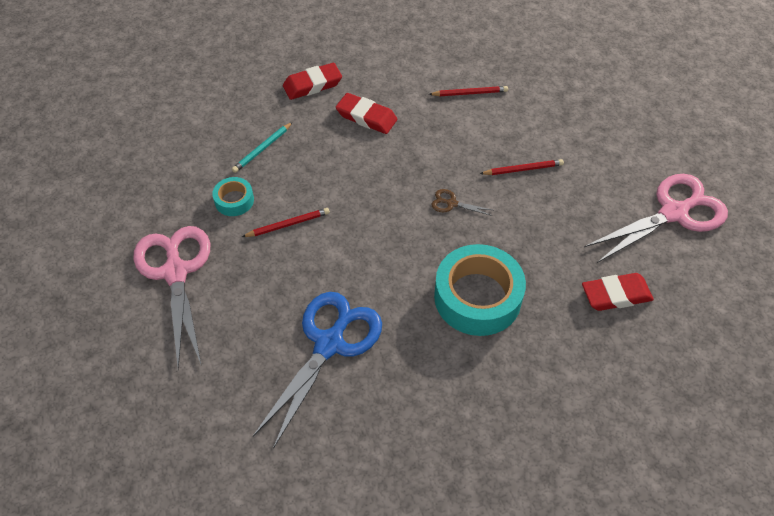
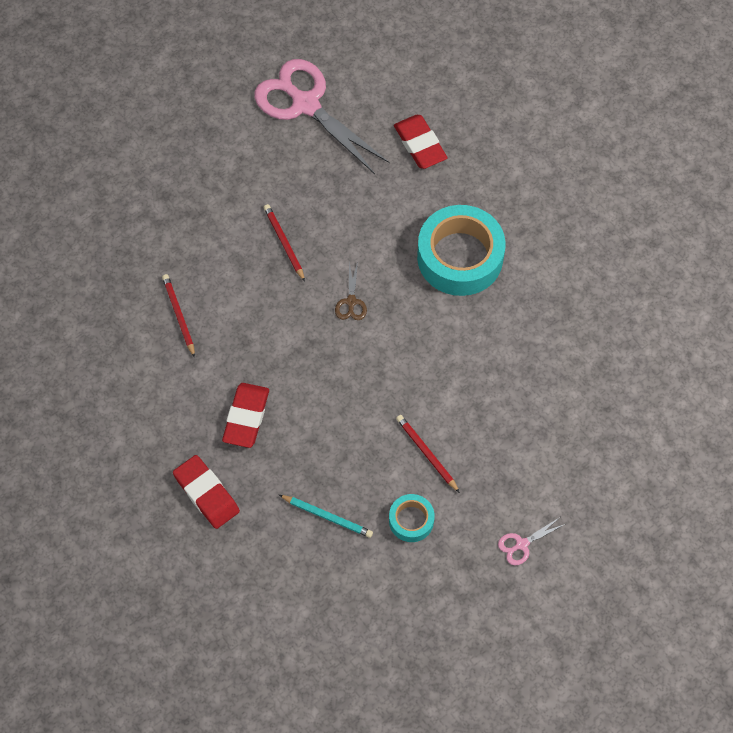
camera: 105 degrees left, 10 degrees up
pink scissors [133,226,210,369] -> pink scissors [498,517,565,565], size x0.40
blue scissors [253,292,382,449] -> none

